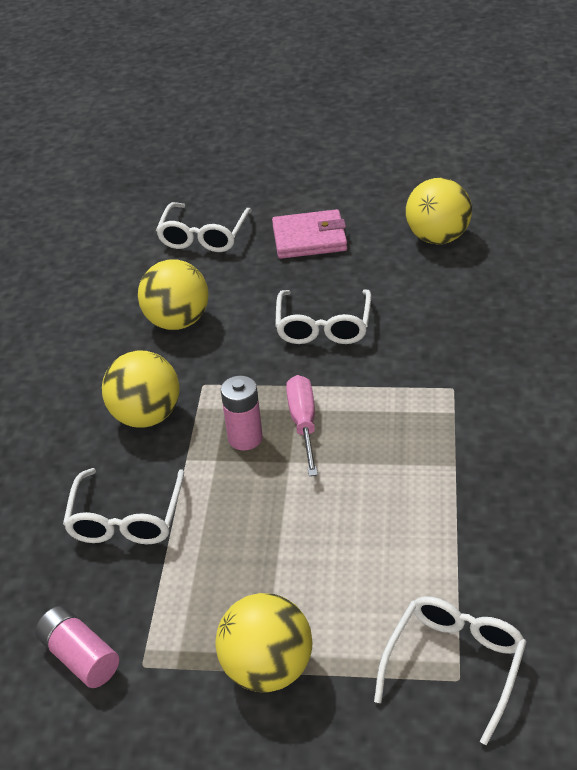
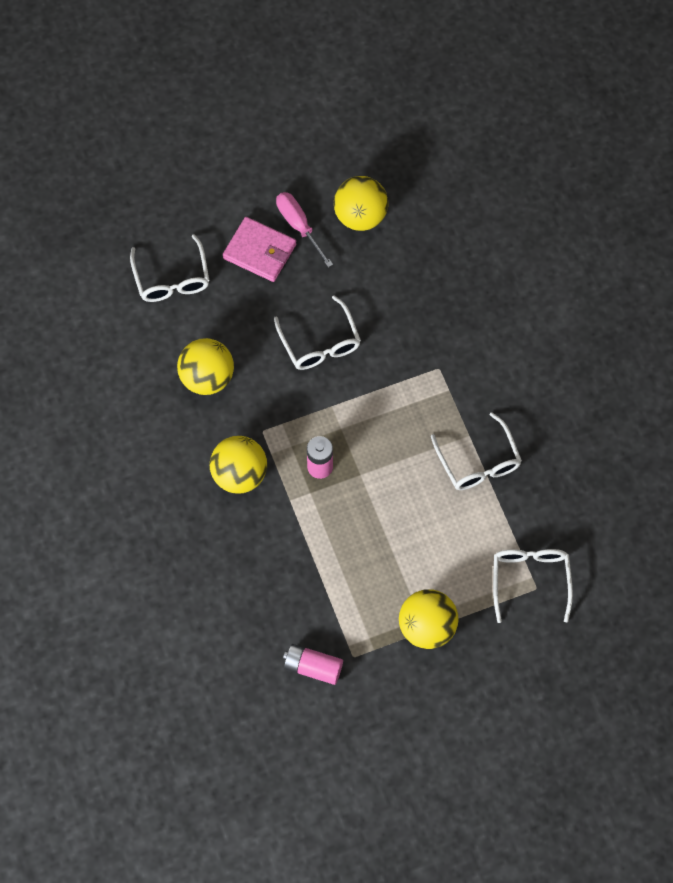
camera: 30 degrees left, 25 degrees up
white glasses [63,468,184,544] -> white glasses moved to [431,412,522,490]
pink wallet [272,209,347,259] -> pink wallet turned 60 degrees clockwise [223,217,296,282]
pink screwdriver [286,375,318,476] -> pink screwdriver moved to [276,192,333,267]

